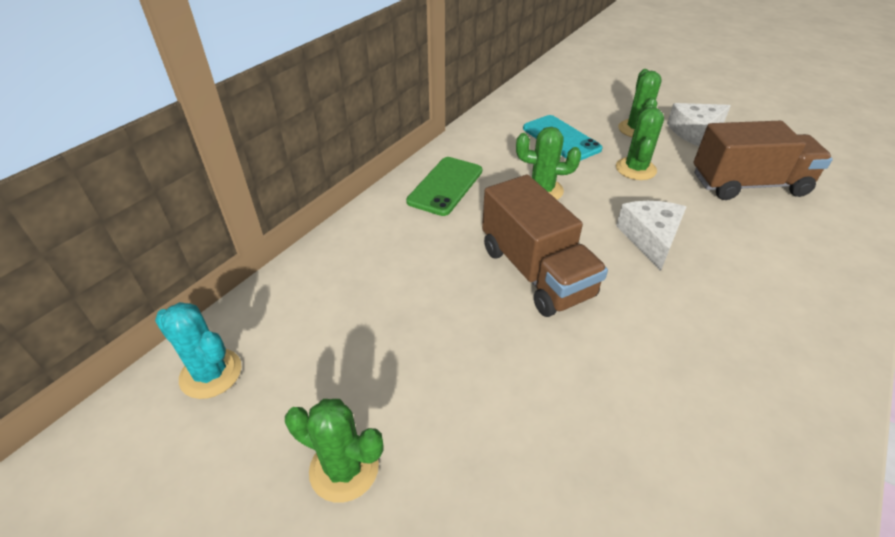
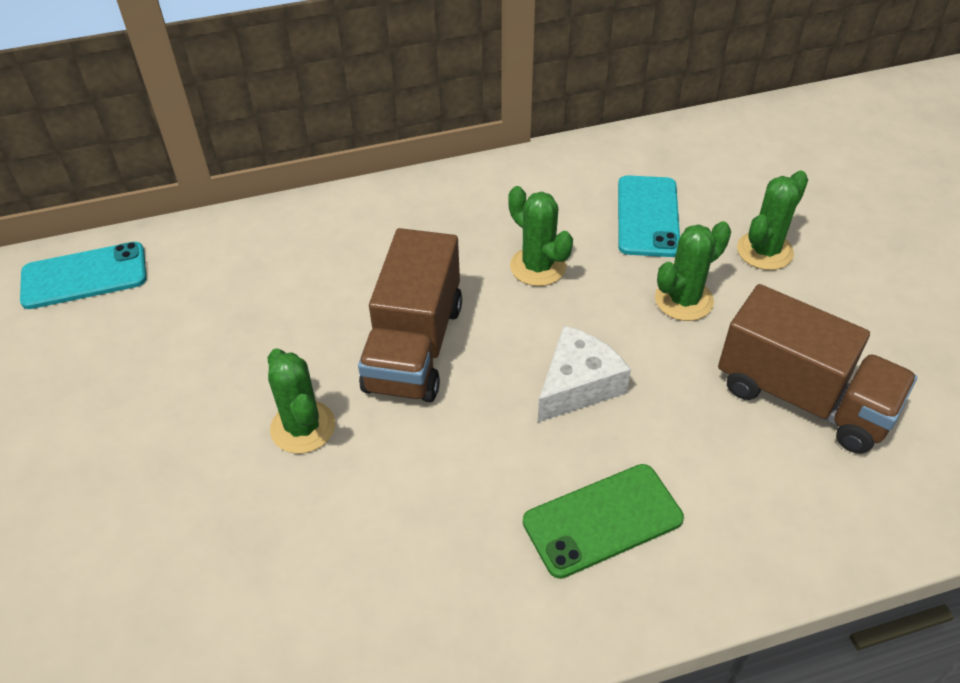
camera: 40 degrees right, 5 degrees up
turquoise cactus [155,302,241,399] -> turquoise phone [20,242,147,309]
green cactus [285,399,384,503] -> green cactus moved to [268,349,335,454]
green phone [406,157,482,216] -> green phone moved to [523,464,684,579]
white cheese [667,103,731,147] -> none

